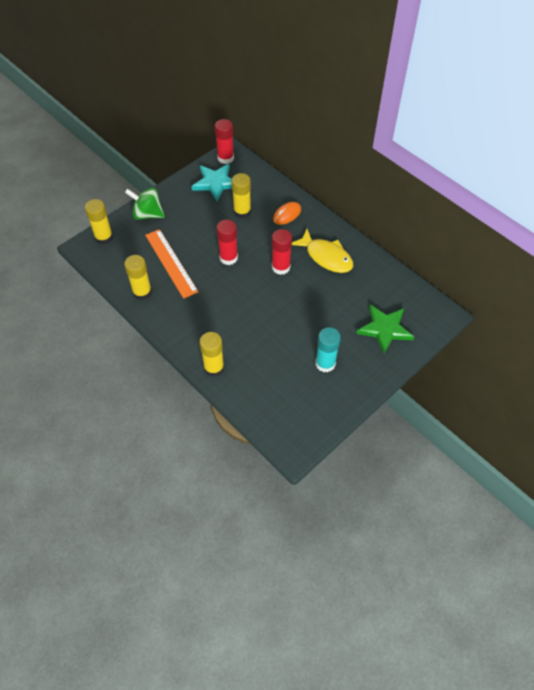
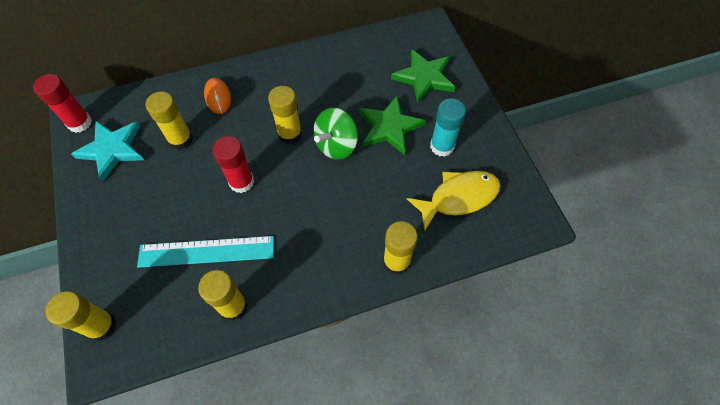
camera: 65 degrees left, 5 degrees up
green spinning top [125,187,165,220] -> green spinning top moved to [313,108,358,160]
orange ruler [145,229,198,299] -> turquoise ruler [137,236,274,268]
red glue stick [272,229,292,275] -> yellow glue stick [268,86,302,144]
yellow fish [292,229,353,273] -> yellow fish moved to [407,171,501,231]
none -> green star [359,96,426,155]

